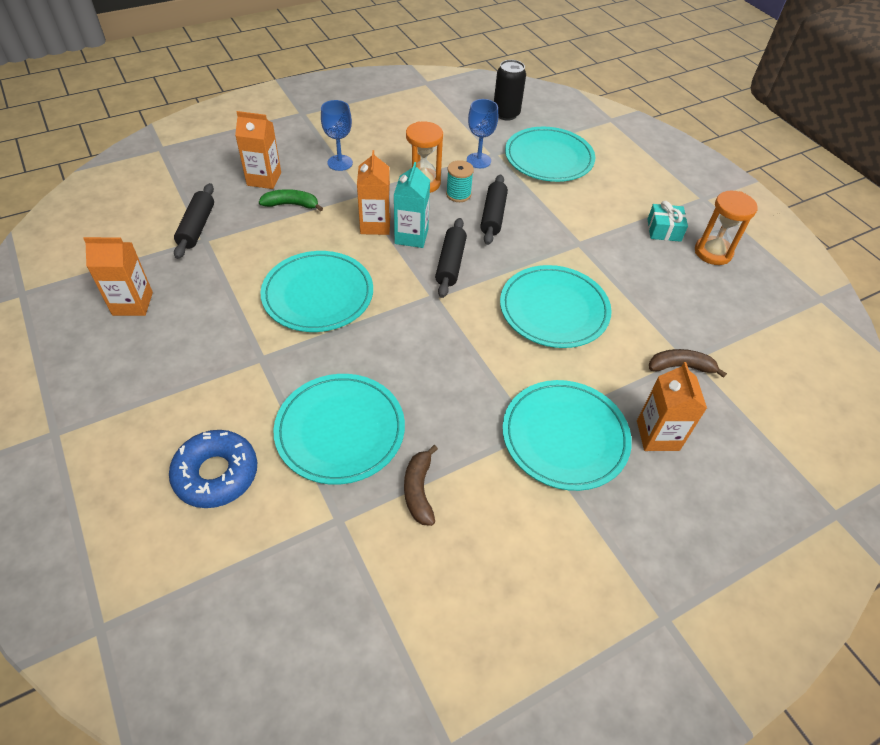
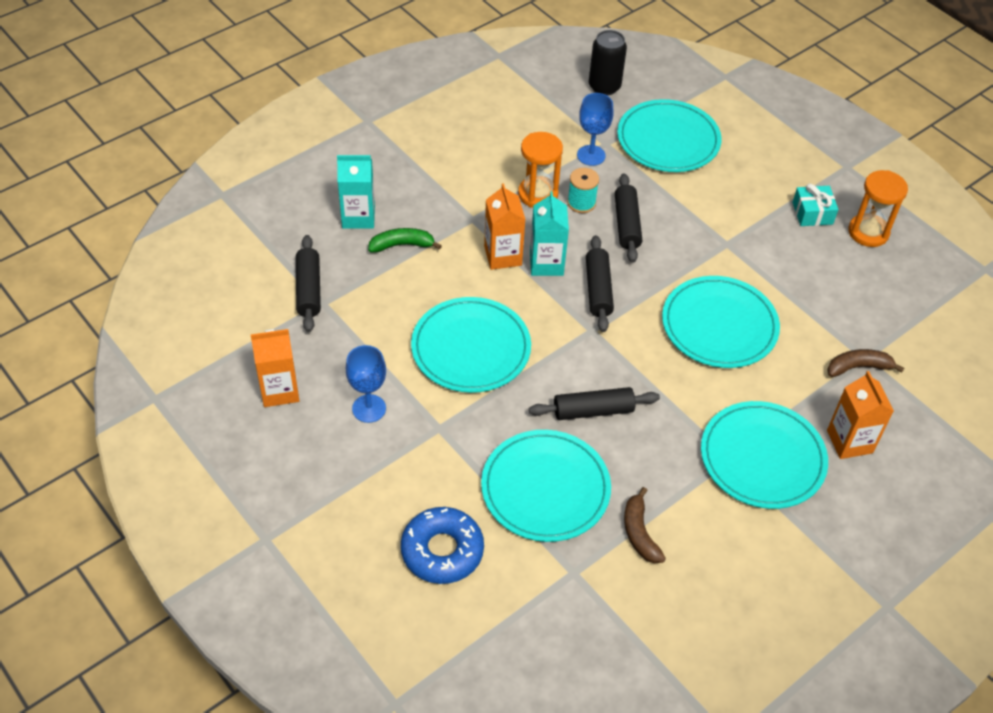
camera: 10 degrees left, 0 degrees up
orange carton [235,111,281,189] -> turquoise carton [337,155,375,229]
blue goblet [321,100,353,171] -> blue goblet moved to [346,345,386,423]
none -> black rolling pin [529,387,660,420]

